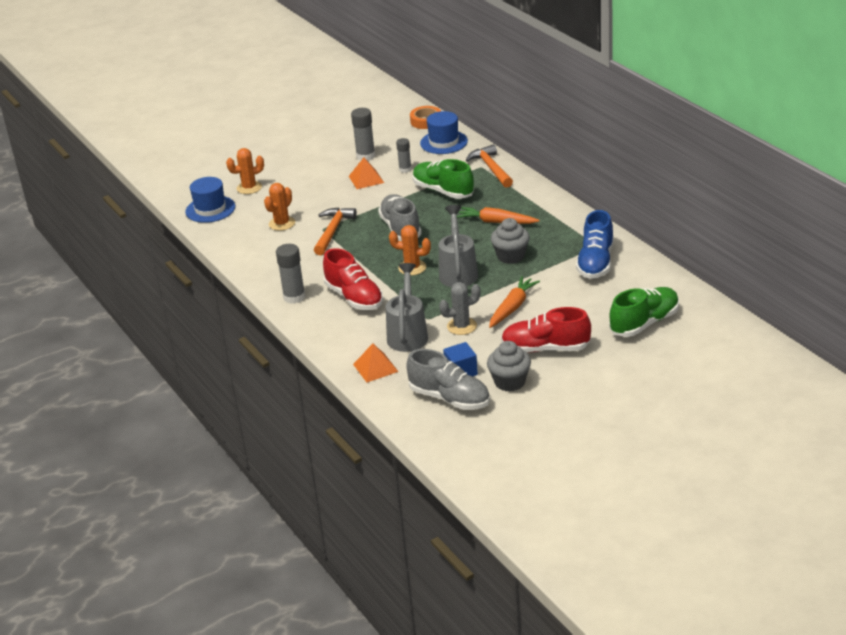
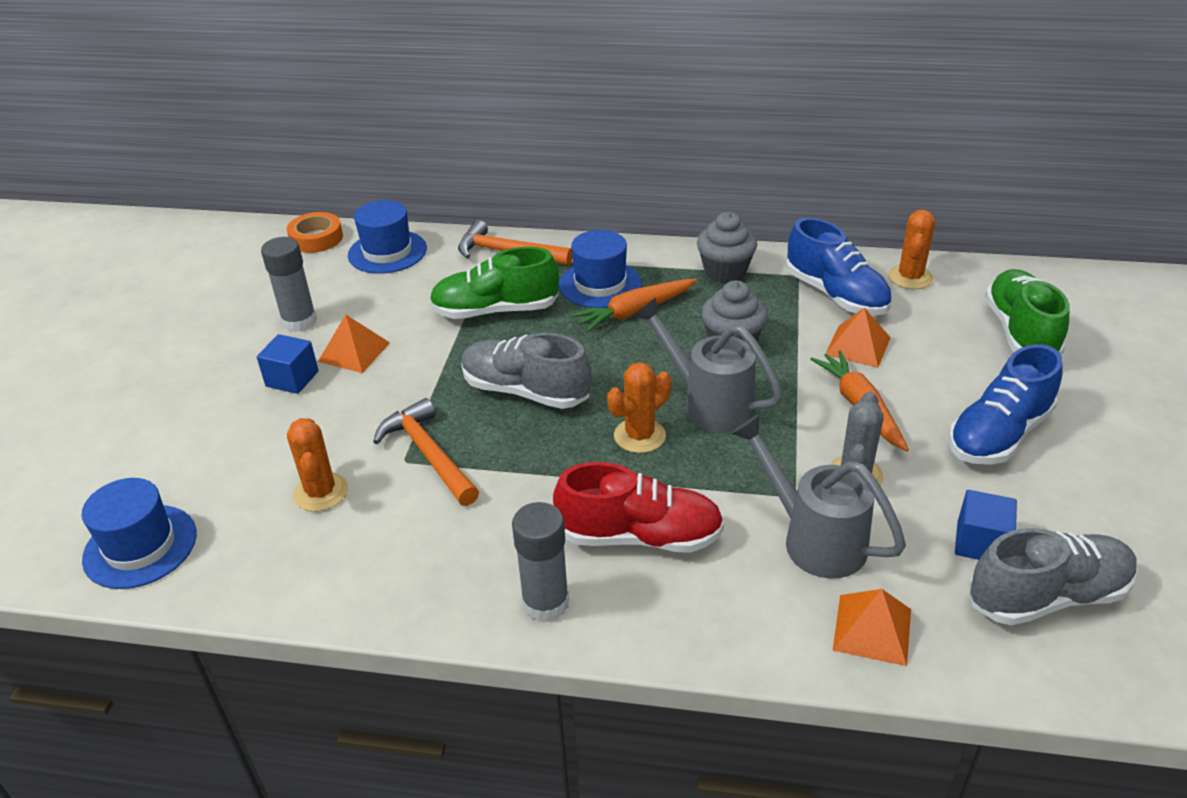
camera: 50 degrees left, 5 degrees up
orange cactus [226,148,264,194] -> orange cactus moved to [888,210,935,289]
grey glue stick [396,138,412,173] -> none
grey cupcake [487,341,531,392] -> grey cupcake moved to [697,212,757,283]
red shoe [501,307,591,353] -> blue shoe [948,344,1063,465]
none -> blue cube [257,334,319,394]
none -> blue hat [559,230,642,308]
none -> orange pyramid [825,307,891,368]

